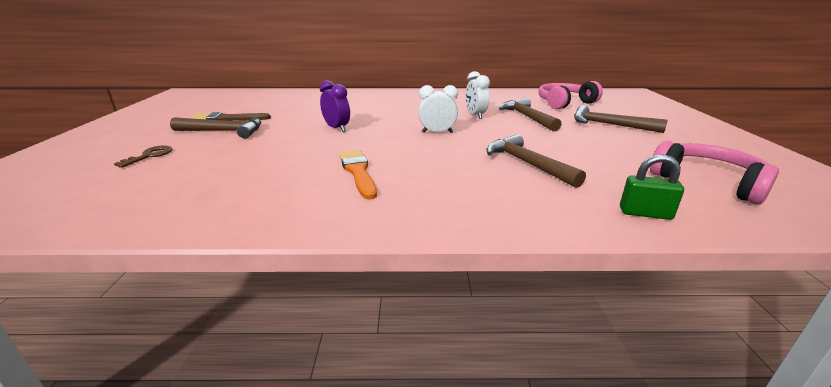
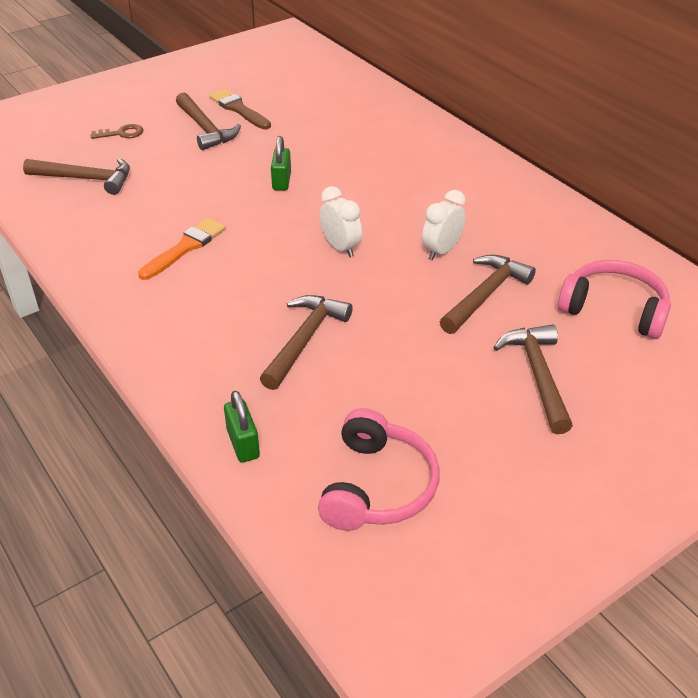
camera: 55 degrees right, 15 degrees up
purple clock [320,80,350,132] -> green padlock [271,136,291,191]
none -> brown hammer [23,158,130,195]

